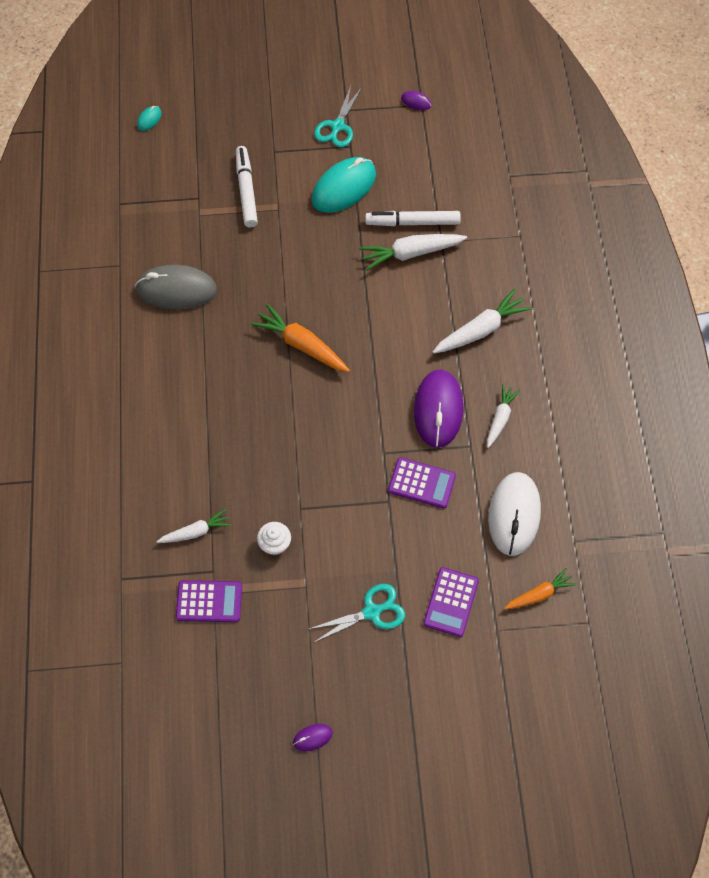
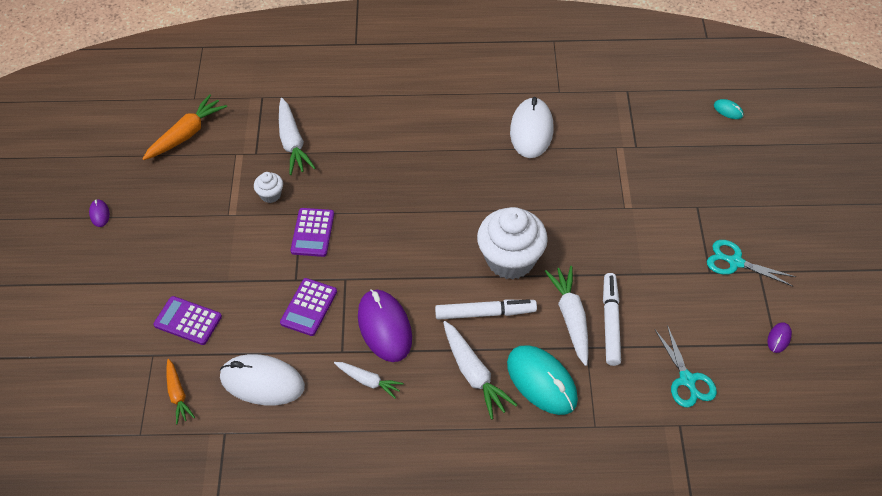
camera: 95 degrees right, 10 degrees down
grey mouse [135,265,217,310] -> white mouse [510,97,554,158]
white carrot [156,509,232,543] -> white carrot [279,98,316,175], size x1.60
purple calculator [176,580,242,622] -> purple calculator moved to [291,208,334,257]
white marker [236,146,258,227] -> white marker moved to [435,299,537,320]
orange carrot [251,304,350,372] -> orange carrot moved to [142,94,227,160]
turquoise scissors [309,584,405,643] -> turquoise scissors moved to [655,325,717,407]
turquoise mouse [312,157,376,213] -> turquoise mouse moved to [507,345,578,415]
purple mouse [414,369,463,448] -> purple mouse turned 60 degrees clockwise [358,289,412,362]
none -> white cupcake [477,207,548,280]

